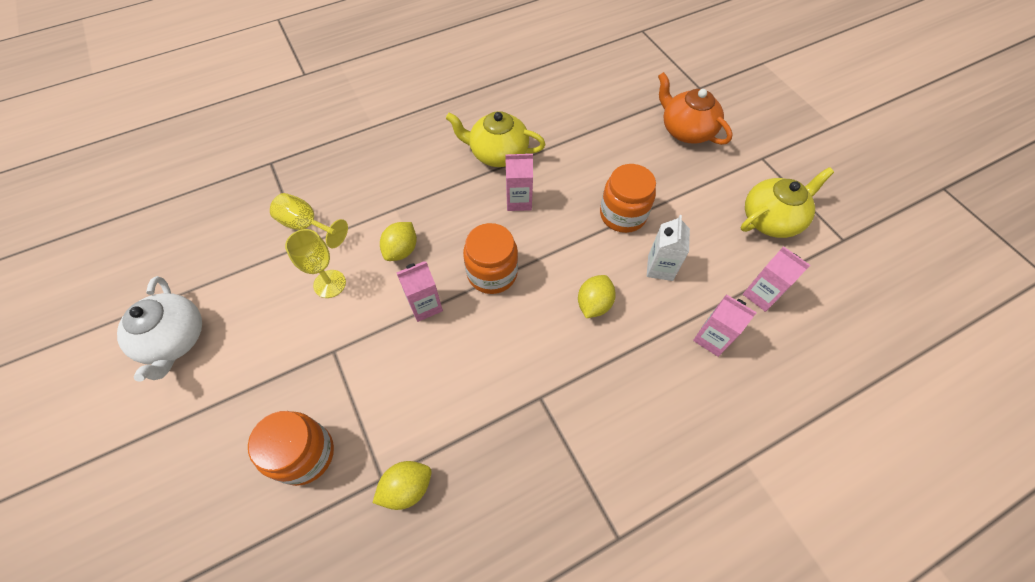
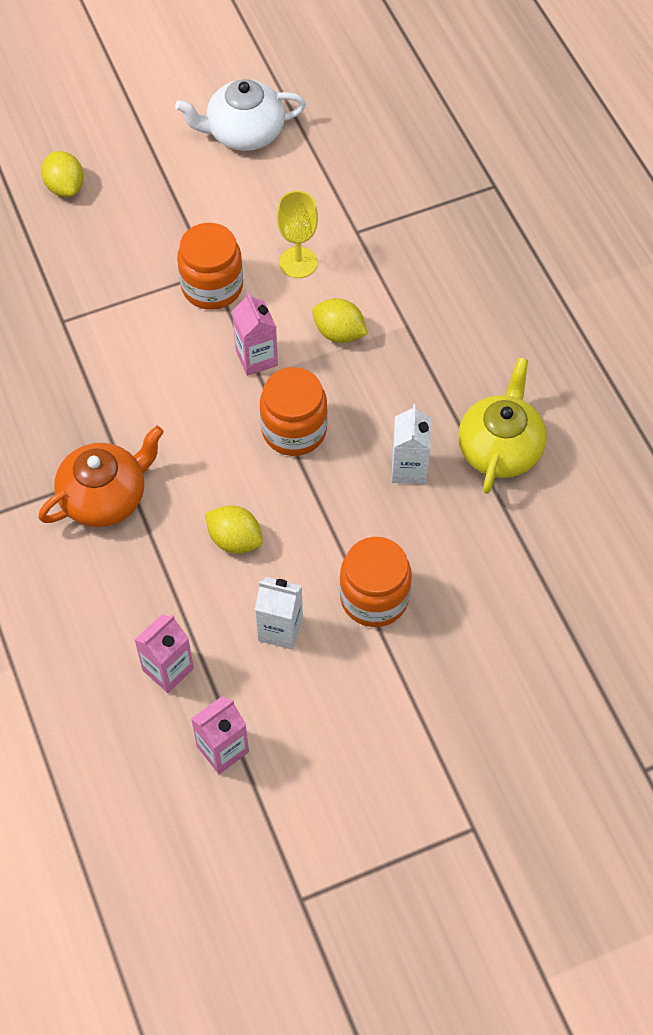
camera: 95 degrees right, 0 degrees up
orange jar [248,411,334,486] -> orange jar moved to [177,223,243,310]
yellow goblet [270,193,348,248] -> none
yellow lemon [373,461,432,510] -> yellow lemon moved to [41,151,84,197]
pink carton [505,154,533,211] -> white carton [391,404,431,484]
orange teapot [658,72,733,145] -> orange teapot moved to [38,426,164,527]
yellow teapot [741,167,834,238] -> none

